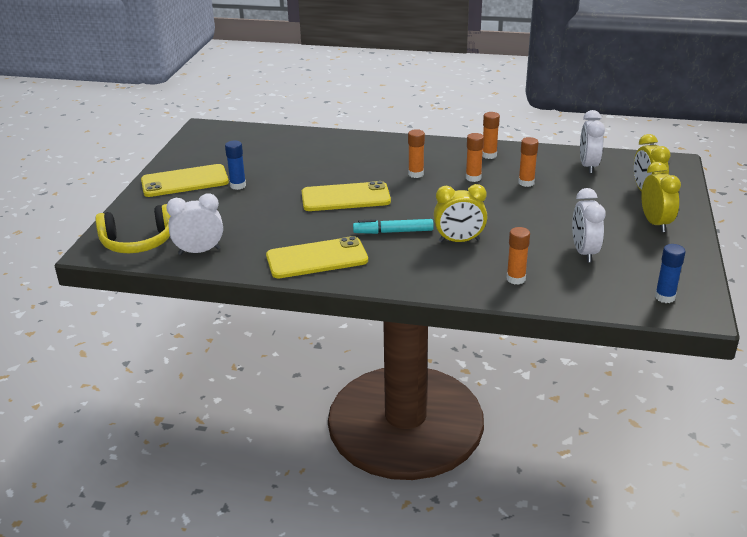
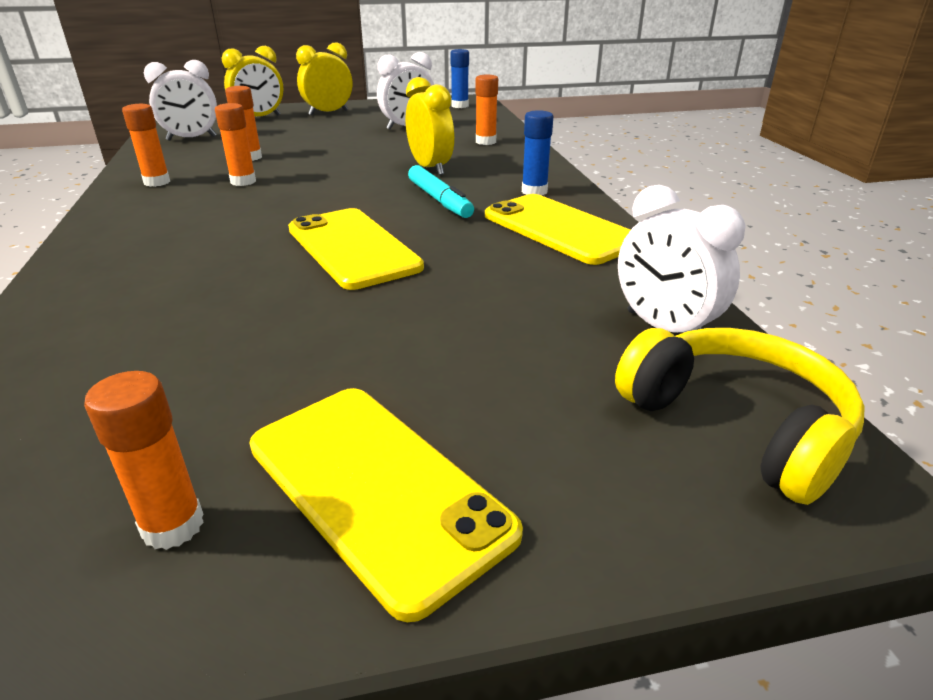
camera: 115 degrees left, 0 degrees up
blue glue stick [225,141,246,190] -> blue glue stick moved to [522,110,553,196]
orange glue stick [408,129,425,178] -> orange glue stick moved to [84,371,204,550]

